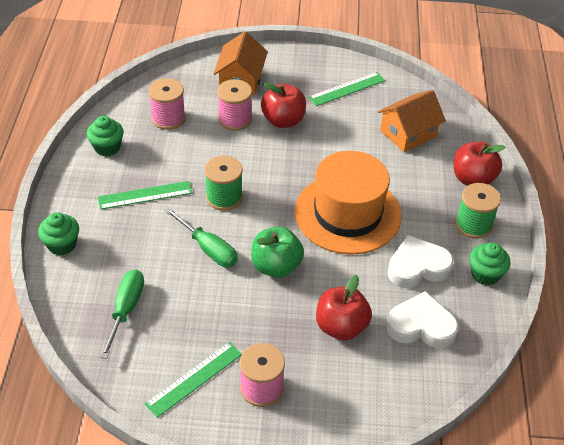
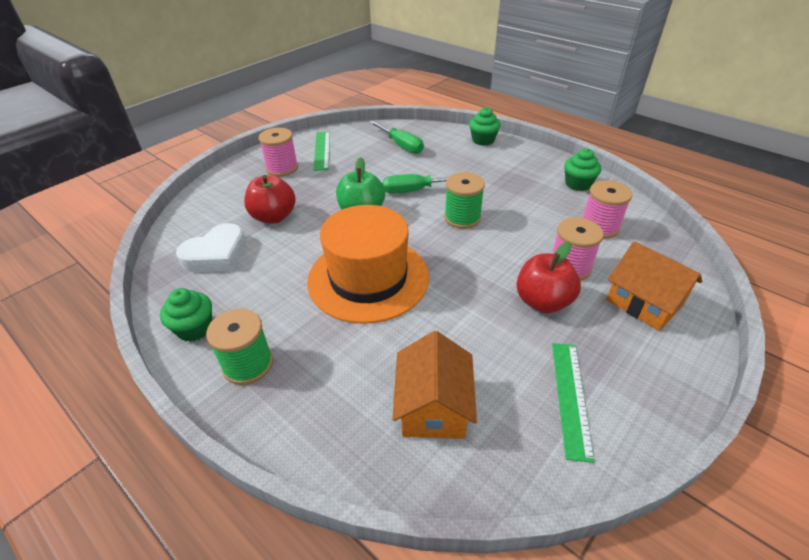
camera: 130 degrees right, 5 degrees down
green ruler [98,181,192,210] -> none
white heart [388,235,454,288] -> none
red apple [454,141,505,186] -> none

